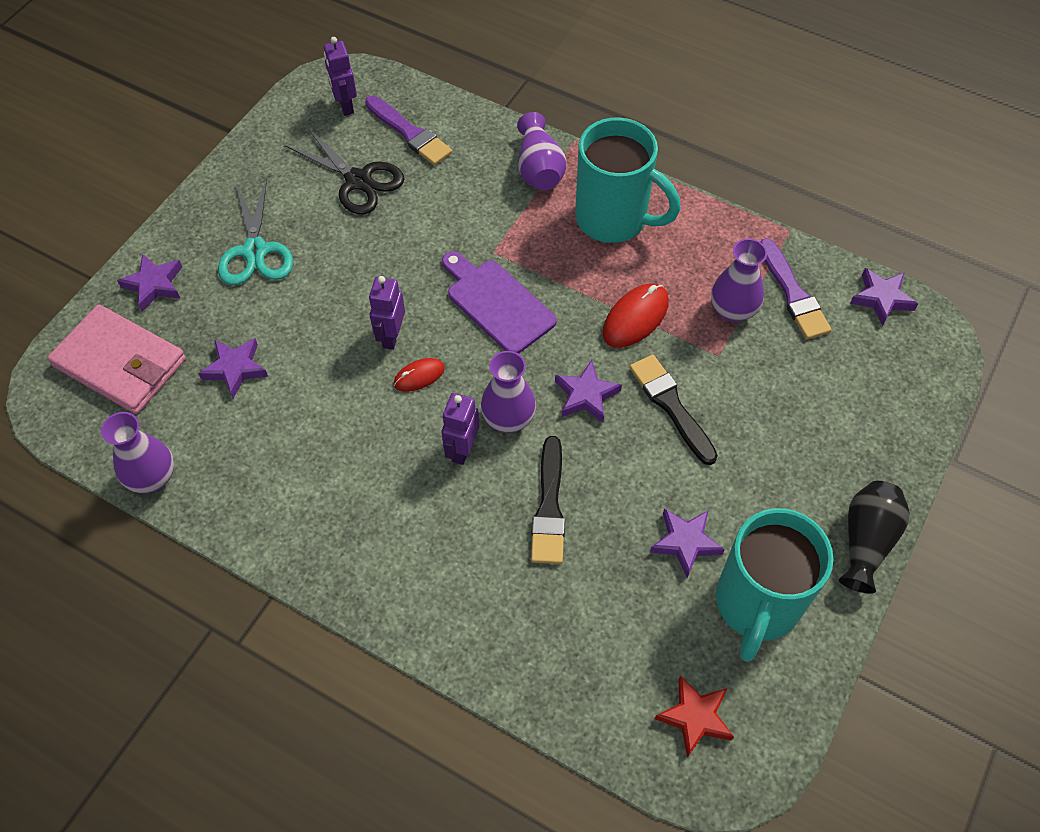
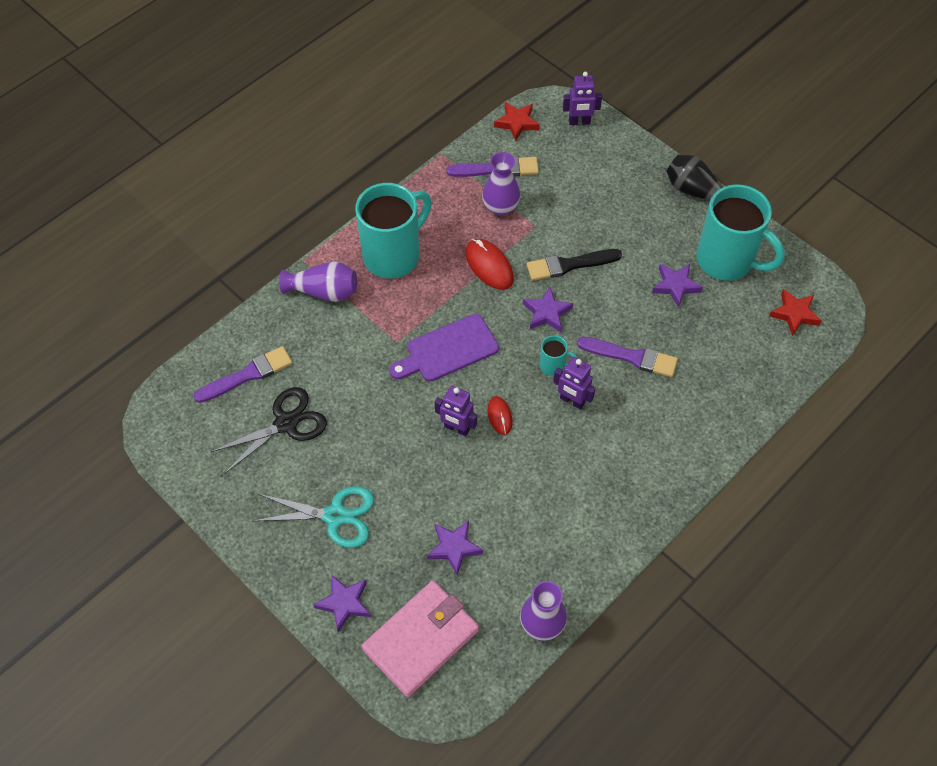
camera: 75 degrees left, 0 degrees up
purple robot [324,37,357,116] -> purple robot moved to [563,72,602,125]
purple vase [481,351,536,433] -> turquoise mug [540,335,578,376]
black brush [531,436,565,564] -> purple brush [577,337,678,377]
purple star [850,268,918,326] -> red star [494,102,540,141]

